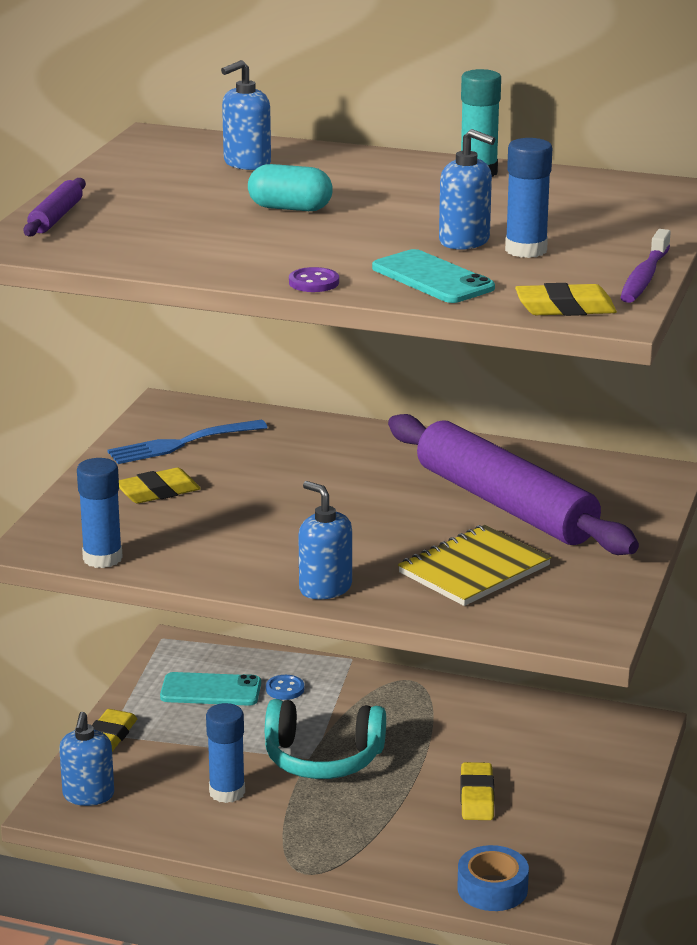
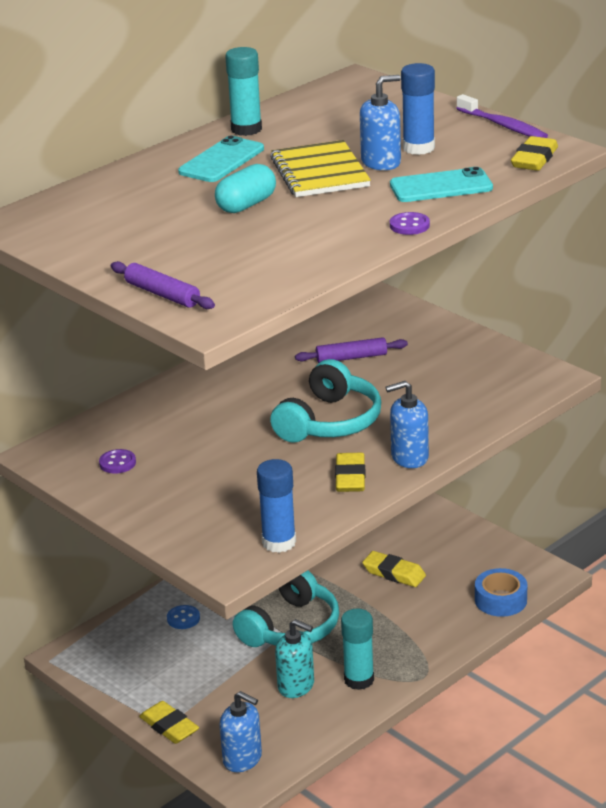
camera: 60 degrees left, 5 degrees up
blue fork [107,420,268,464] -> purple button [99,449,136,474]
yellow eraser [119,468,201,503] -> yellow eraser moved to [335,453,366,492]
turquoise phone [160,672,261,706] -> turquoise phone moved to [178,136,264,182]
blue glue stick [206,703,245,803] -> turquoise soap dispenser [275,619,314,698]
blue soap dispenser [221,60,271,170] -> none
purple rolling pin [388,414,639,555] -> purple rolling pin [295,337,408,363], size x0.41
yellow notebook [398,525,551,606] -> yellow notebook moved to [270,140,371,197]
none -> turquoise headphones [270,359,381,443]
none -> turquoise glue stick [341,609,374,690]

